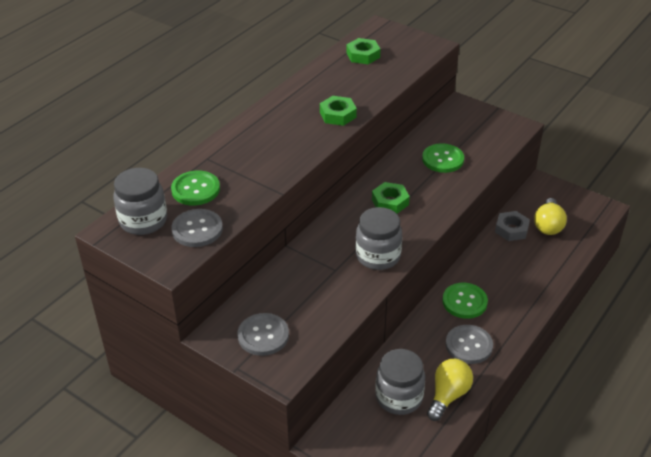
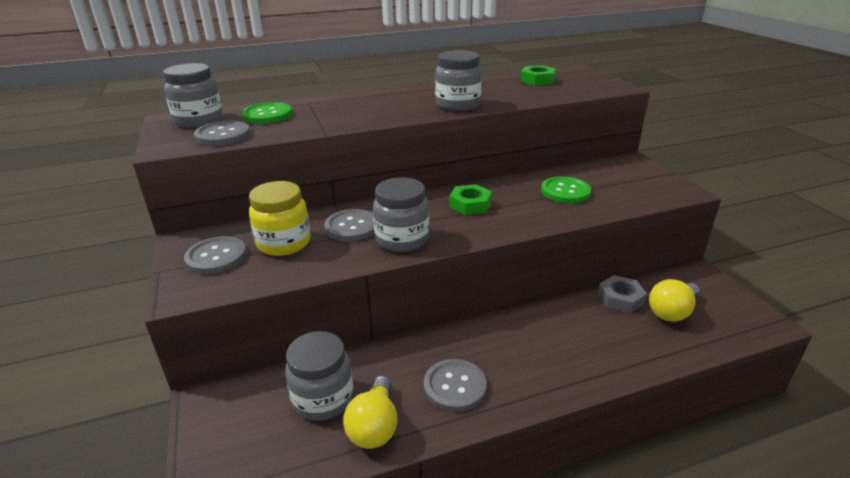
camera: 35 degrees right, 10 degrees down
green nut [320,96,357,126] -> grey jar [435,50,482,111]
yellow light bulb [427,359,473,421] -> yellow light bulb turned 120 degrees clockwise [343,376,398,449]
green button [442,283,488,319] -> none
none -> yellow jar [249,181,311,256]
none -> grey button [324,209,375,242]

